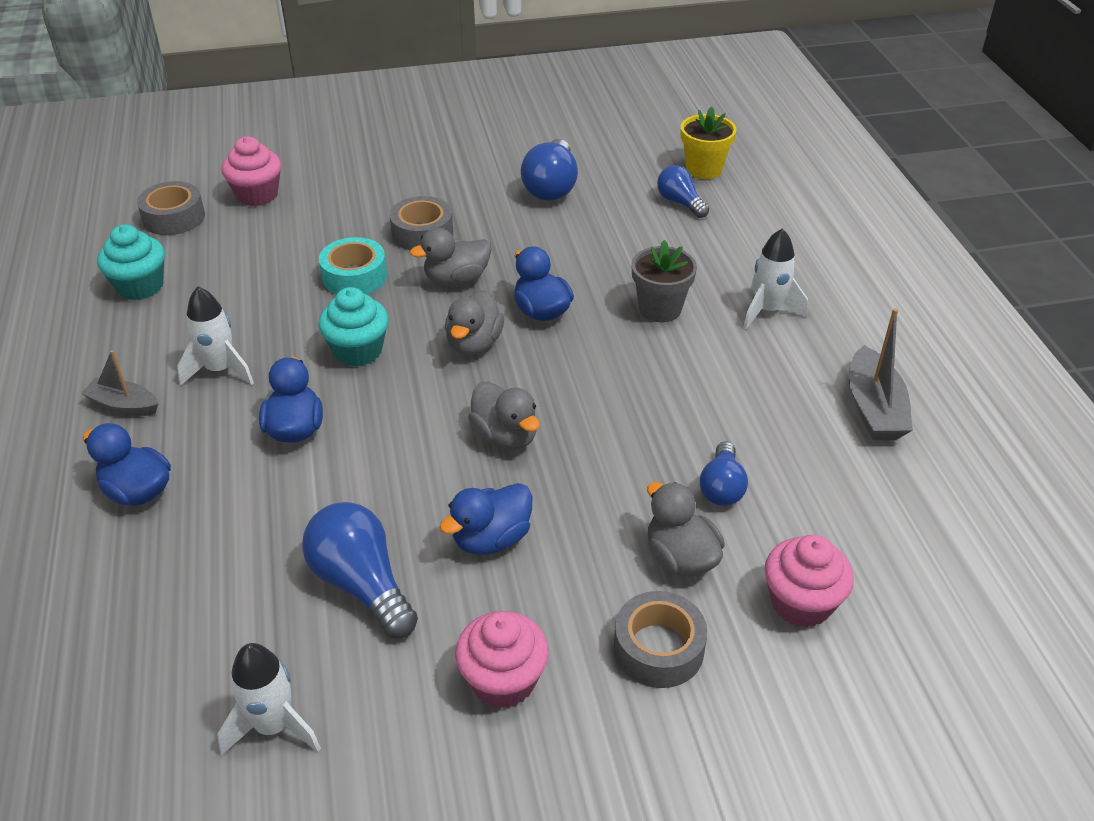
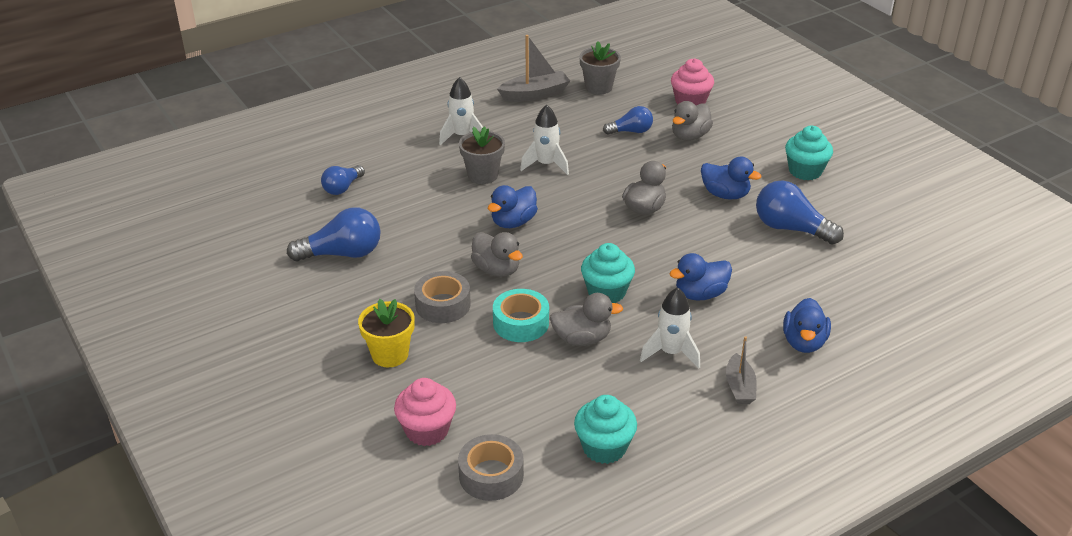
camera: 110 degrees left, 5 degrees down
white rocket [217,643,321,755] -> white rocket moved to [520,105,569,175]
blue light bulb [302,502,418,638] -> blue light bulb turned 90 degrees clockwise [756,180,844,245]
grey duck [445,290,504,355] -> grey duck moved to [550,293,623,346]
pink cupcake [455,611,549,708] -> turquoise cupcake [785,126,833,180]
grey tape [614,591,707,688] -> none
yellow flower pot [681,107,737,179] -> yellow flower pot moved to [358,299,414,367]
none -> grey flower pot [579,41,621,95]

